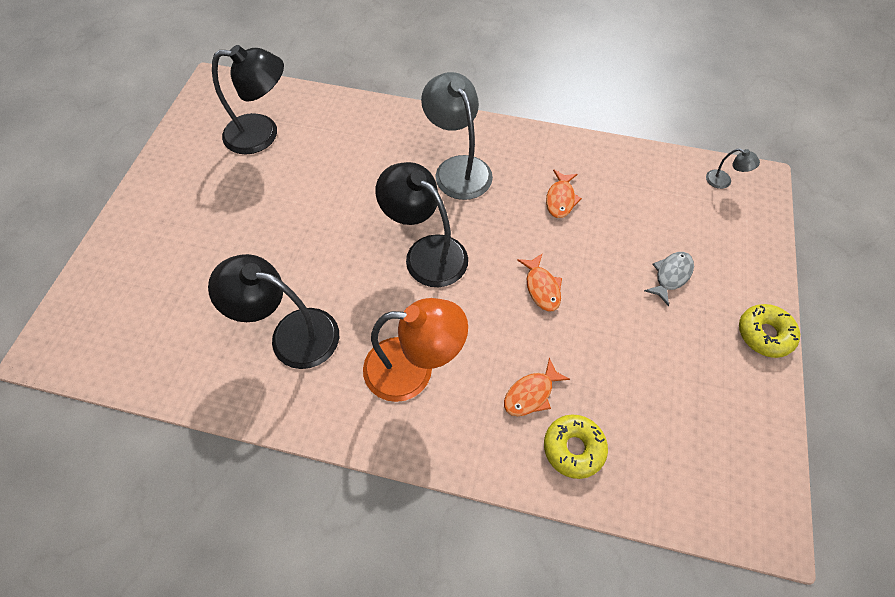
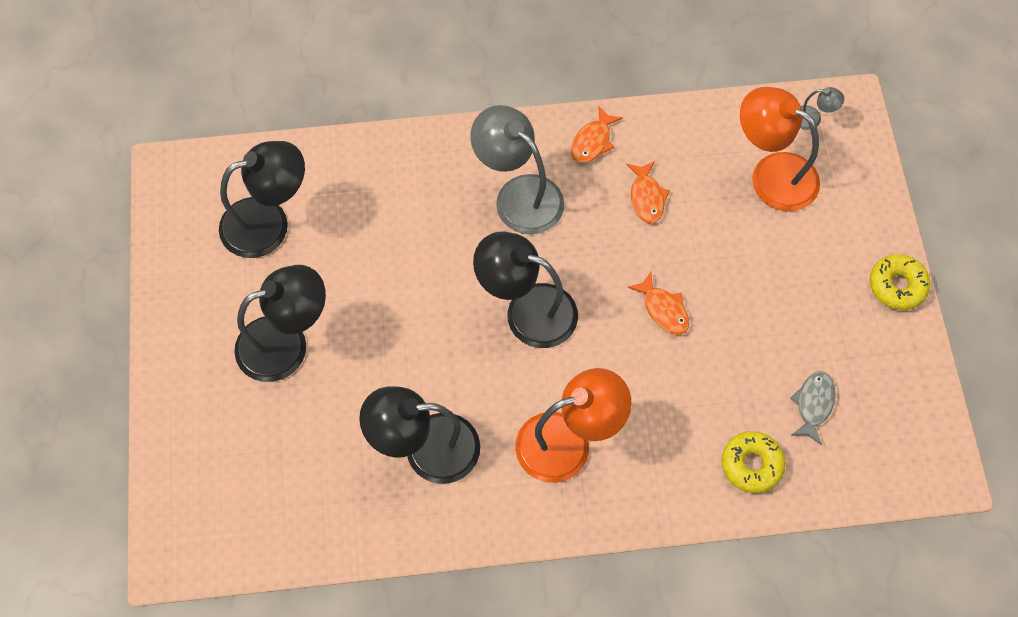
camera: 20 degrees left, 5 degrees up
orange fish [504,358,570,416] -> orange fish moved to [571,105,623,163]
grey fish [644,252,694,306] -> grey fish moved to [790,371,836,445]
none -> black lamp [234,265,326,382]
none -> orange lamp [740,87,820,211]

